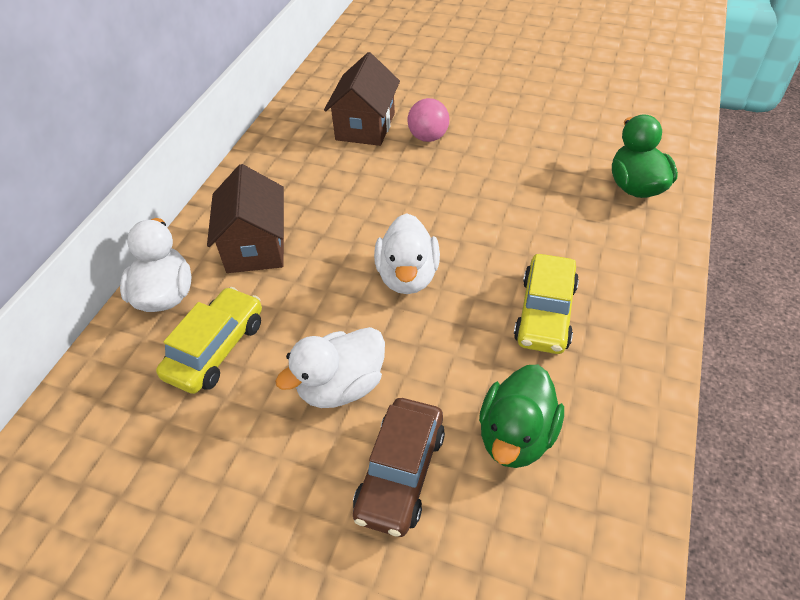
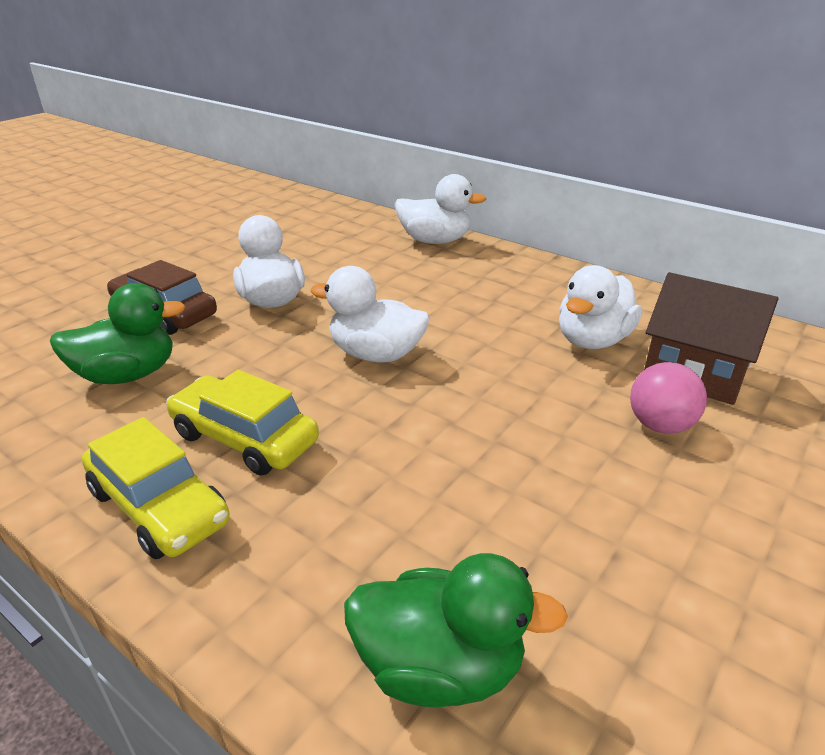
camera: 105 degrees right, 15 degrees down
yellow car [156,287,262,394] -> yellow car moved to [82,417,230,559]
brown house [207,164,284,273] -> none
green duck [479,365,564,468] -> green duck turned 120 degrees clockwise [50,283,186,384]
none -> white duck [559,265,642,349]

